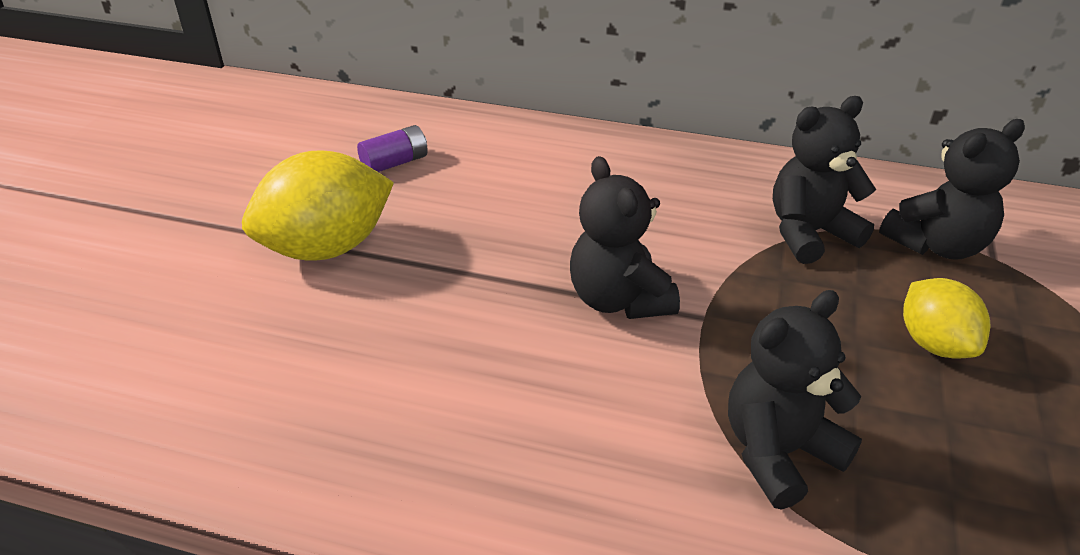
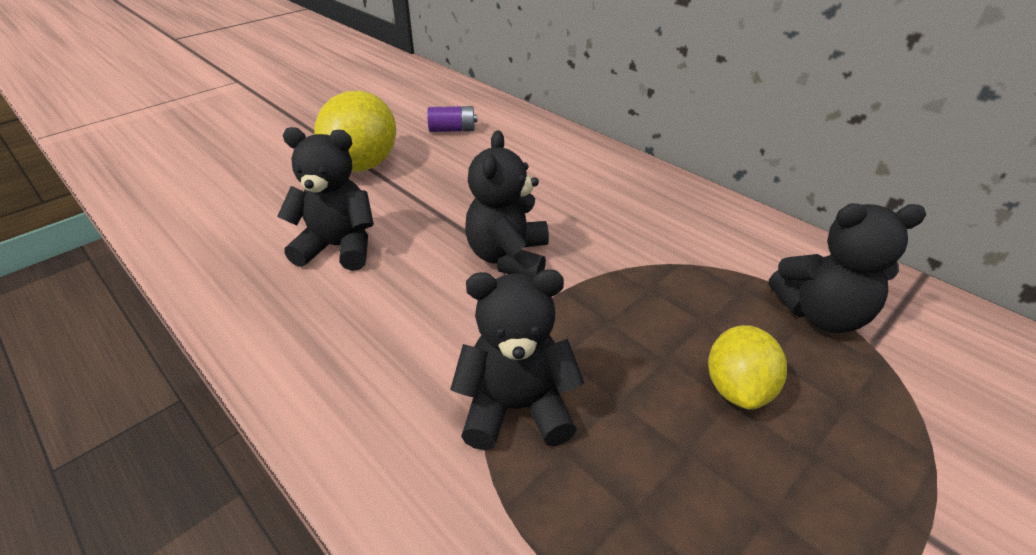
camera: 30 degrees right, 0 degrees up
yellow lemon [242,150,394,261] -> yellow lemon turned 75 degrees counterclockwise [314,91,396,172]
black teddy bear [773,96,876,264] -> black teddy bear moved to [277,127,374,271]

